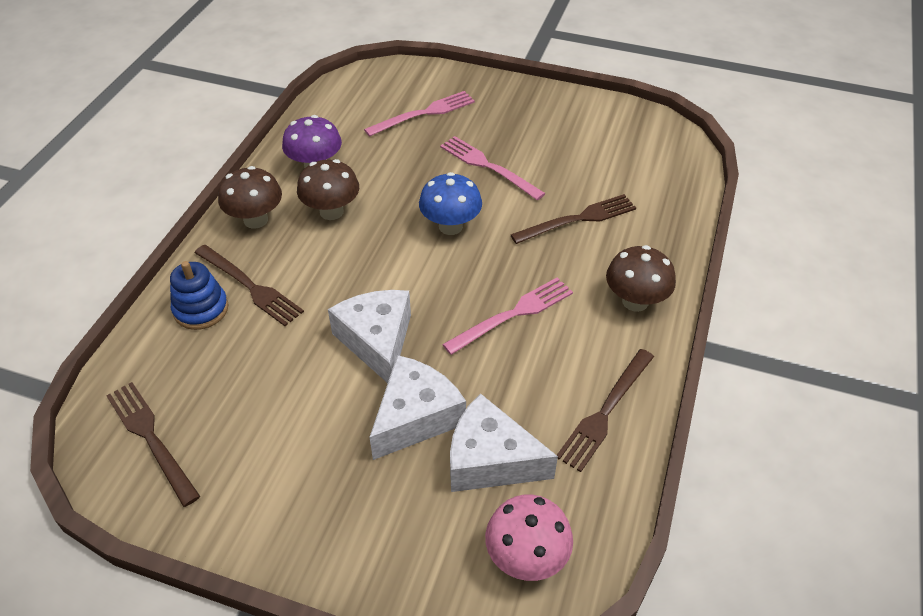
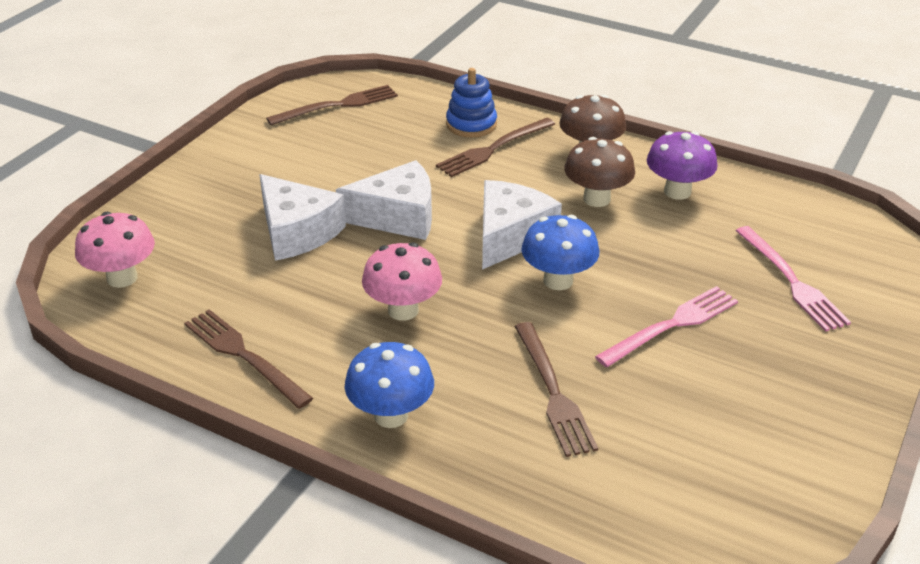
camera: 100 degrees right, 10 degrees down
pink fork [442,277,573,355] -> pink mushroom [362,242,442,321]
white cheese [450,393,558,492] -> white cheese moved to [482,180,562,270]
brown mushroom [606,245,676,312] -> blue mushroom [345,342,434,428]

